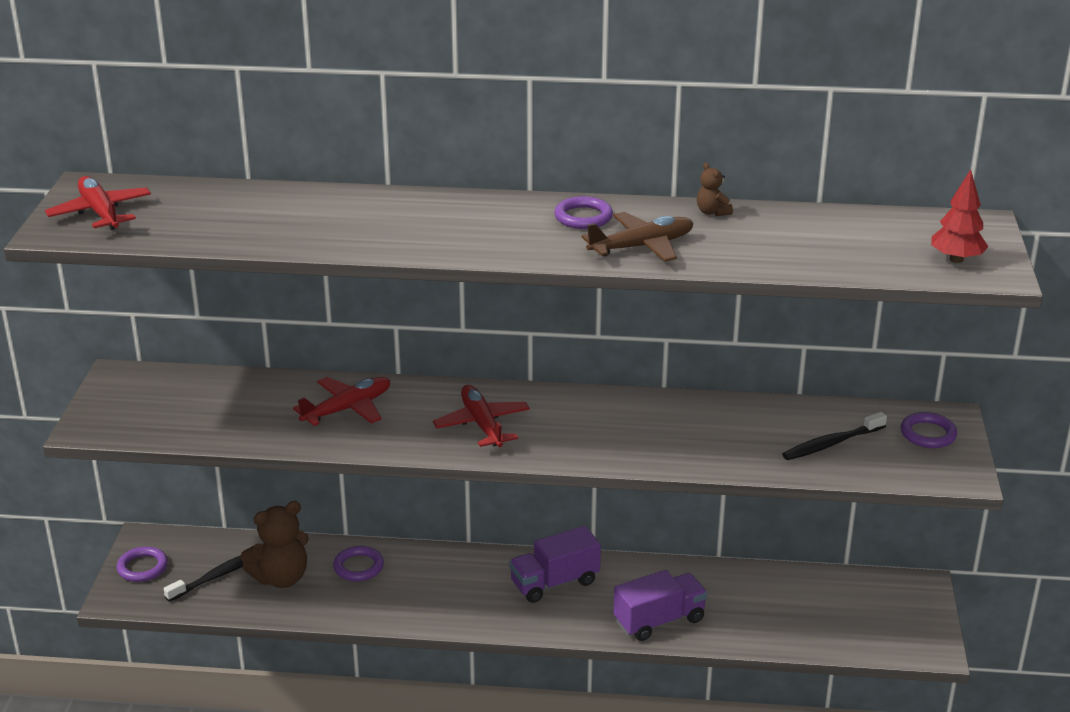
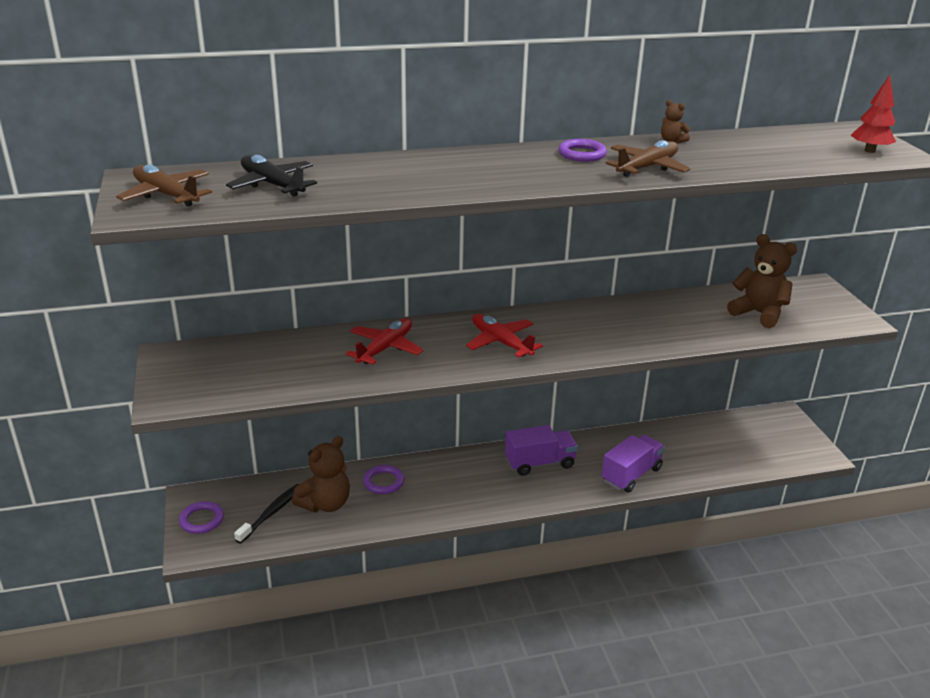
camera: 20 degrees left, 0 degrees up
red plane [45,176,151,230] -> brown plane [116,164,212,207]
purple truck [509,526,601,603] -> purple truck turned 150 degrees counterclockwise [505,425,578,476]
black toothbrush [782,412,887,460] -> brown teddy bear [727,234,797,328]
purple ring [901,412,957,448] -> none
none -> black plane [226,155,317,197]

